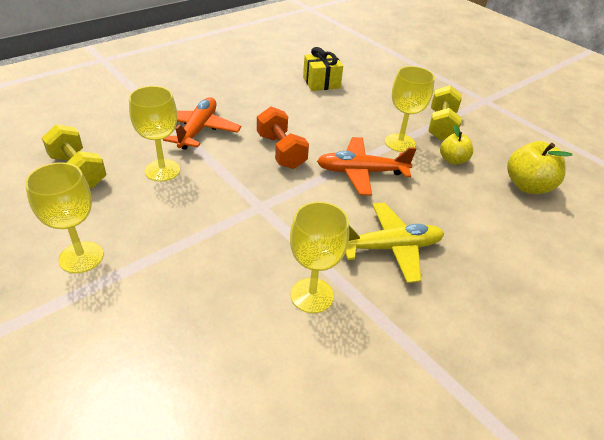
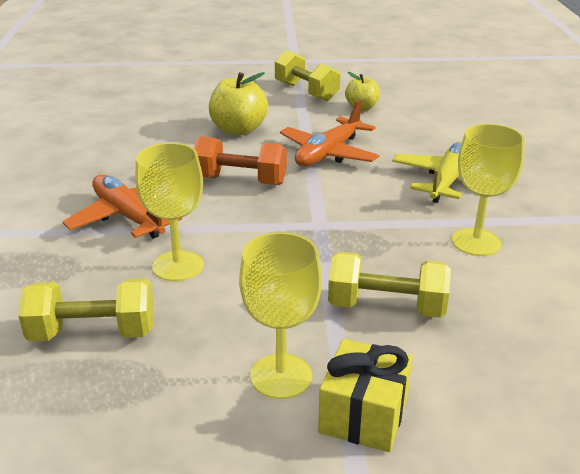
camera: 50 degrees left, 10 degrees down
yellow gift [303,47,343,91] -> yellow gift moved to [318,339,413,452]
yellow goblet [385,66,435,152] -> none
yellow apple [507,141,572,194] -> yellow apple moved to [209,72,268,135]
none -> yellow dumbbell [328,252,451,318]

